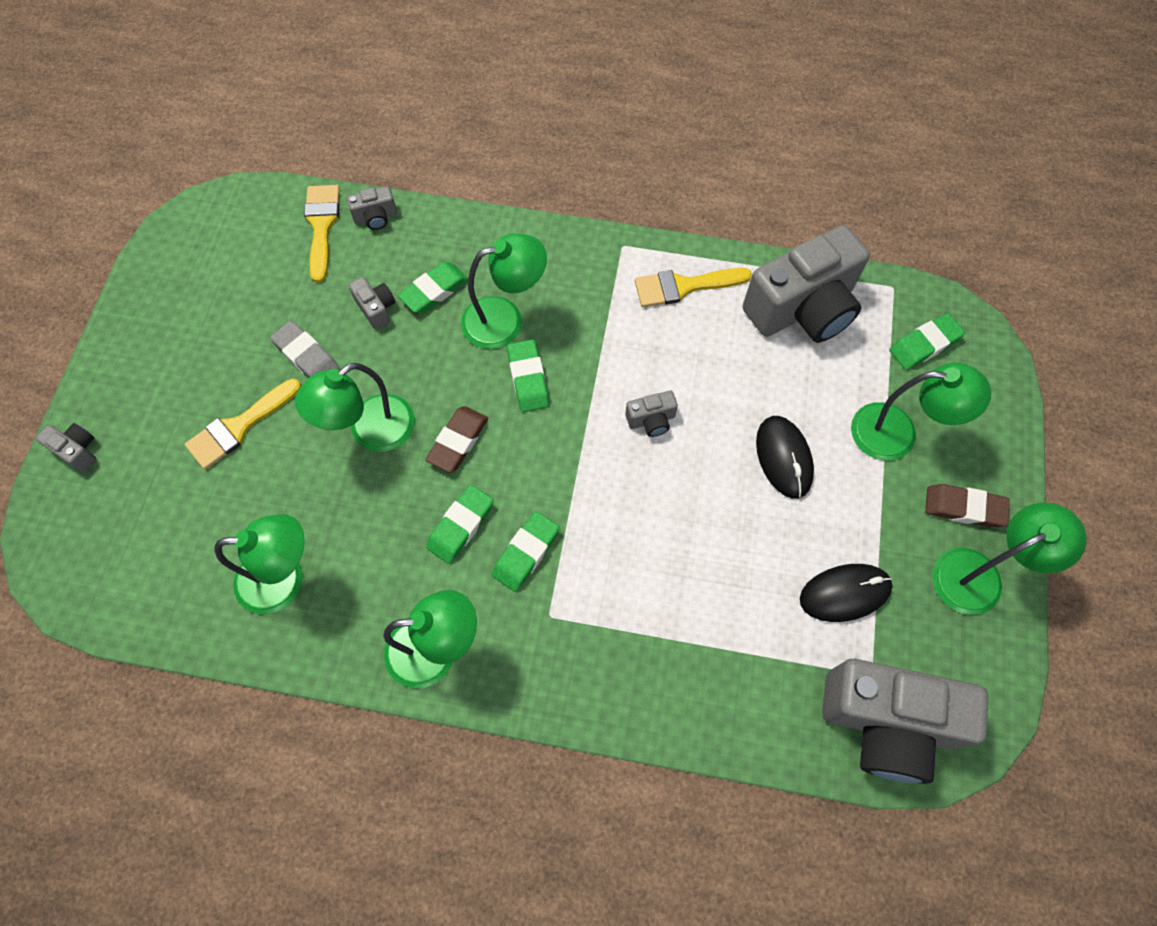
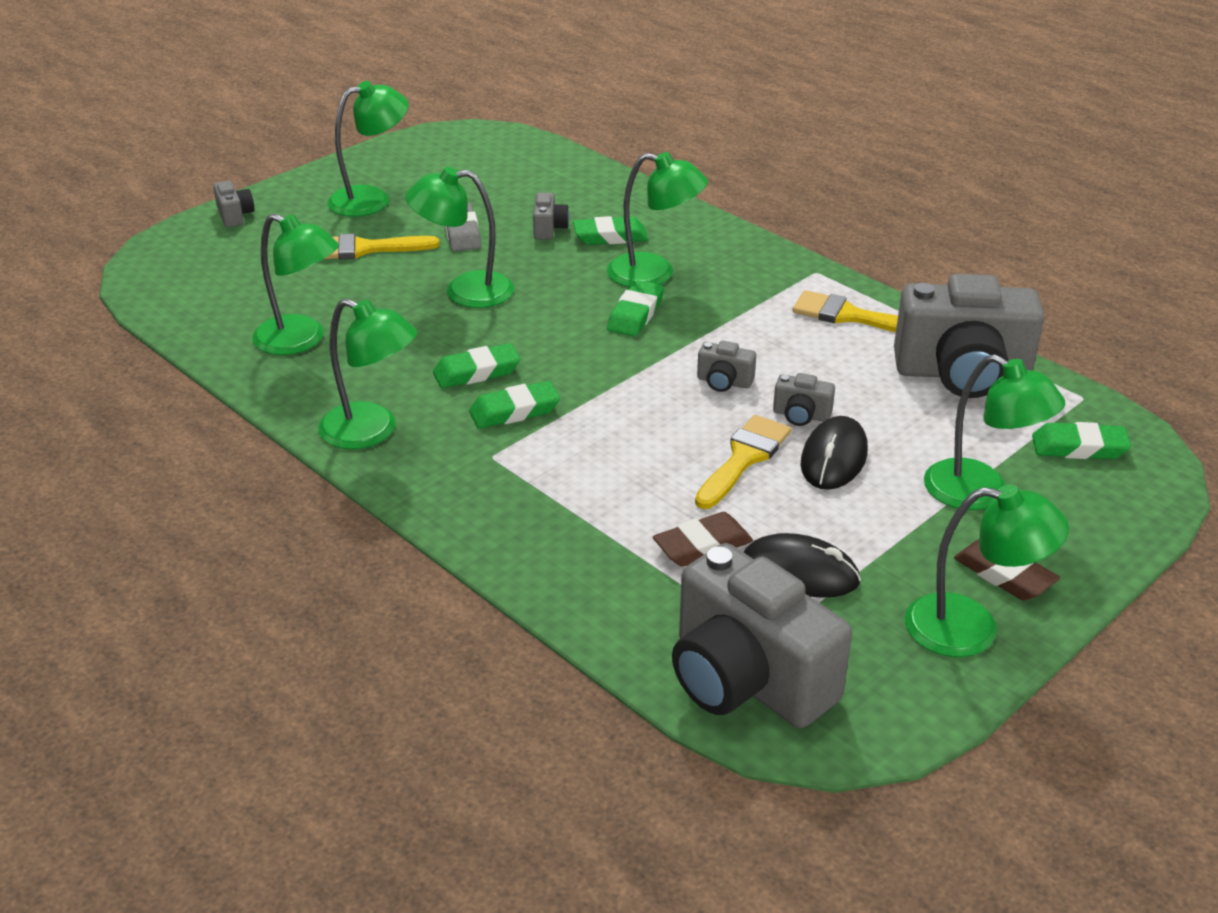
camera: 35 degrees right, 30 degrees down
yellow brush [304,185,340,283] -> yellow brush moved to [695,415,791,509]
grey camera [347,186,397,230] -> grey camera moved to [773,373,835,426]
brown eraser [425,406,488,473] -> brown eraser moved to [653,512,753,567]
none -> green lamp [327,81,409,217]

